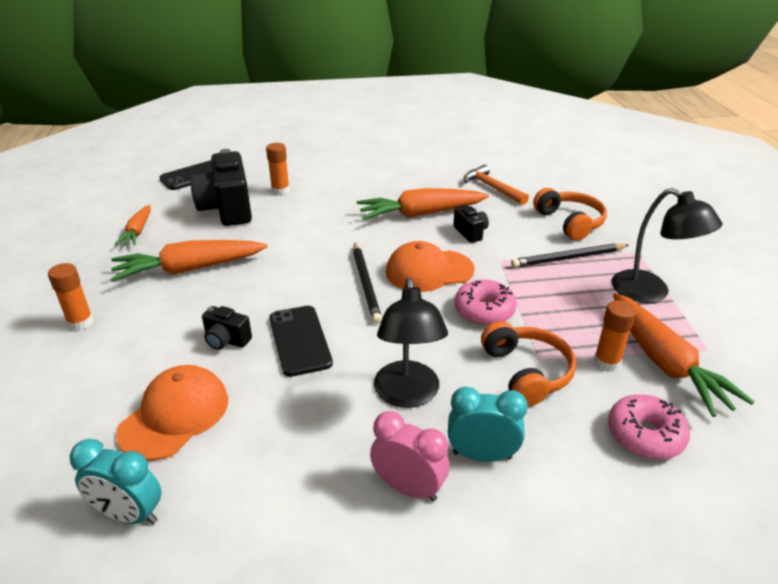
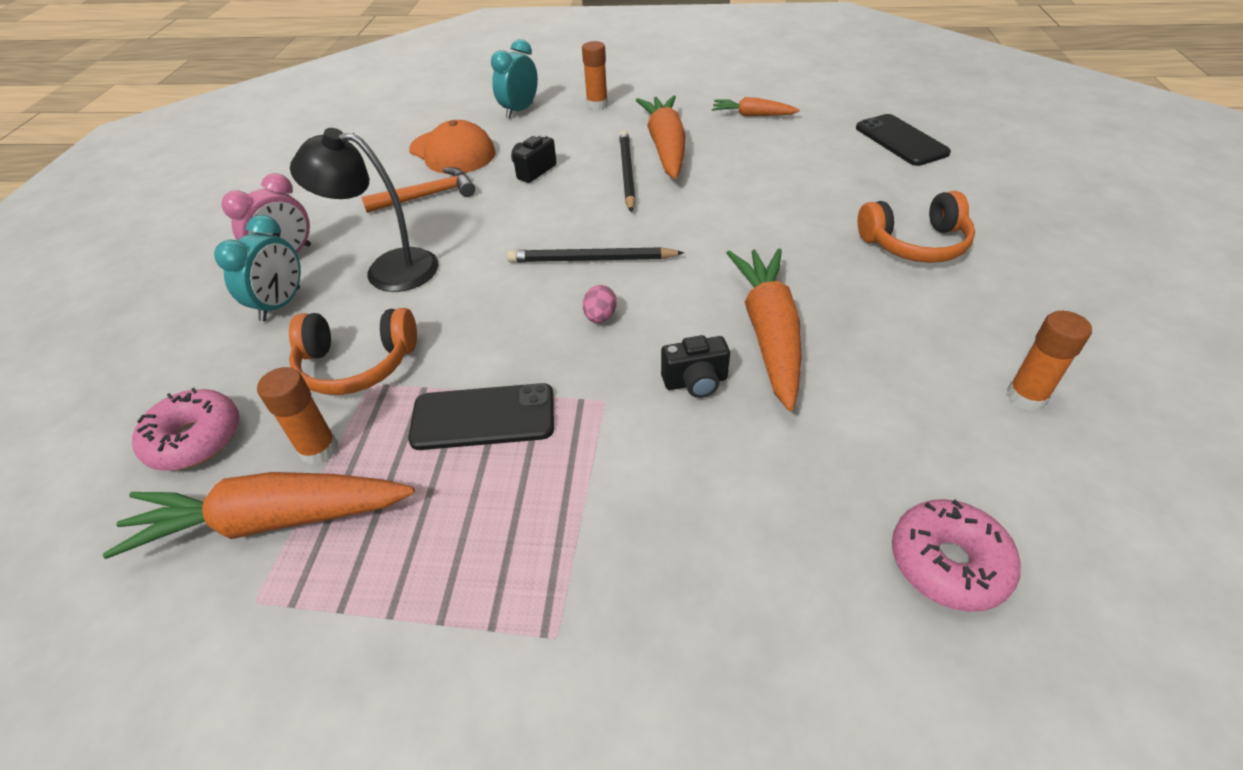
camera: 105 degrees right, 10 degrees up
turquoise clock [70,439,162,524] -> turquoise clock moved to [491,39,538,118]
black camera [191,149,252,226] -> none
orange glue stick [266,143,290,195] -> orange glue stick moved to [1006,311,1092,411]
black phone [269,306,333,377] -> black phone moved to [408,383,554,450]
orange cap [386,241,475,292] -> pink egg [583,285,617,323]
pink donut [454,280,517,325] -> pink donut moved to [892,499,1021,612]
orange hammer [464,165,529,205] -> orange hammer moved to [361,167,475,213]
black pencil [511,243,629,268] -> black pencil moved to [619,131,636,212]
orange headphones [533,188,607,241] -> orange headphones moved to [858,191,975,263]
black lamp [611,188,722,303] -> none

